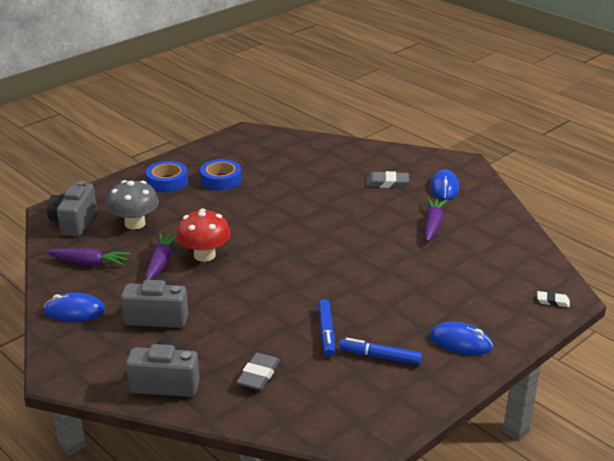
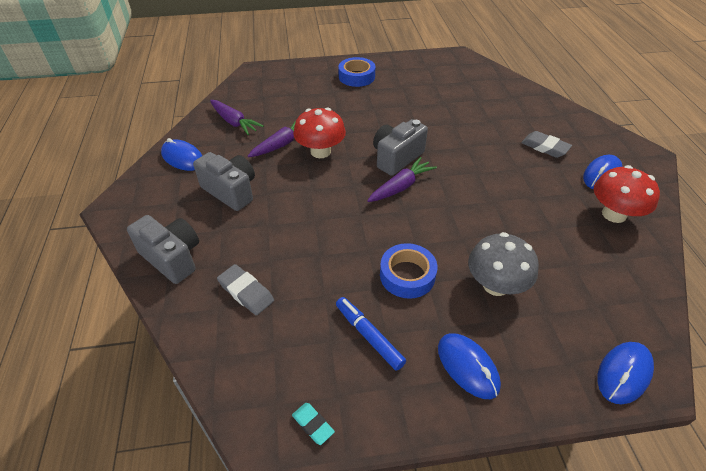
camera: 35 degrees right, 15 degrees up
grey camera [47,181,97,237] -> grey camera moved to [373,119,428,176]
grey mushroom [107,180,159,230] -> grey mushroom moved to [468,232,539,296]
blue tape [200,159,242,191] -> blue tape moved to [380,243,438,299]
grey eraser [237,353,280,390] -> grey eraser turned 75 degrees clockwise [217,264,274,315]
blue marker [318,299,335,357] -> none
purple carrot [425,197,447,242] -> purple carrot moved to [367,157,437,202]
white eraser [537,291,570,308] -> blue mouse [597,342,654,404]
none -> turquoise eraser [292,403,335,445]
none -> red mushroom [594,165,660,223]

